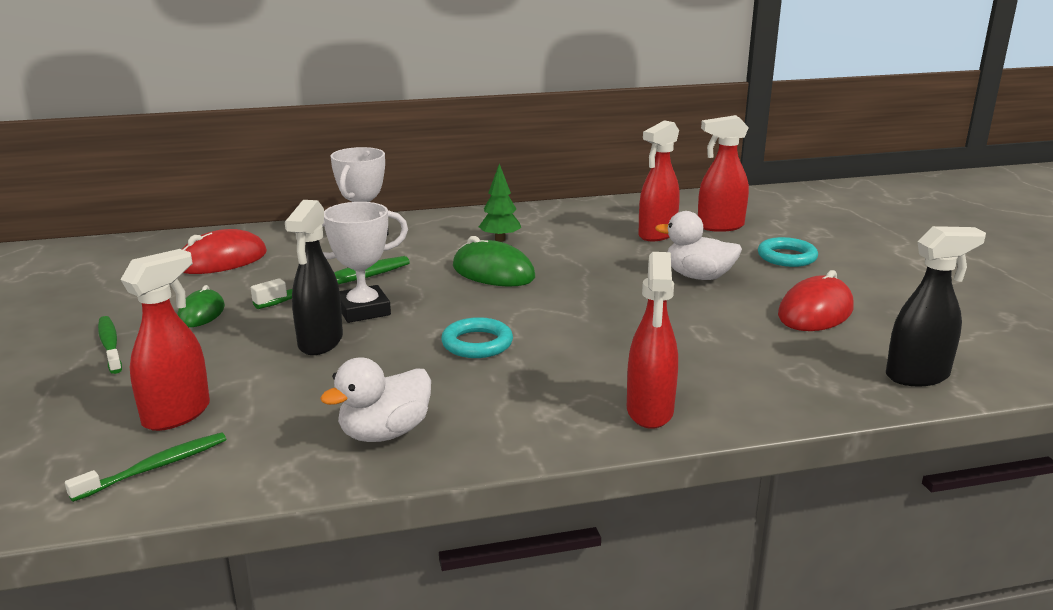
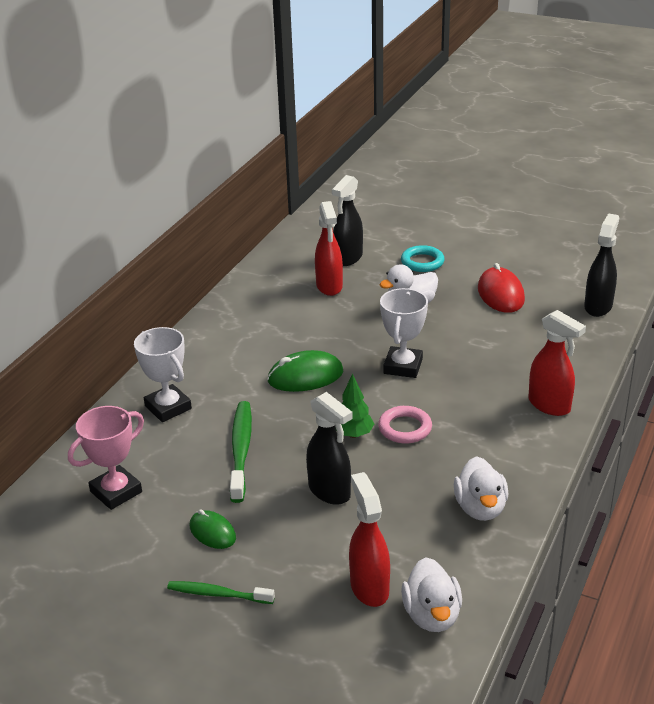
camera: 50 degrees left, 10 degrees up
green toothbrush [65,433,226,502] -> white duck [401,557,462,632]
red mouse [182,229,267,274] -> pink trophy [68,406,144,510]
white trophy [322,202,408,323] -> white trophy moved to [380,288,428,378]
turquoise ring [441,317,513,358] -> pink ring [378,406,432,444]
green tree [479,163,521,242] -> green tree moved to [335,373,374,438]
red spray bottle [698,115,749,232] -> black spray bottle [332,175,363,266]

